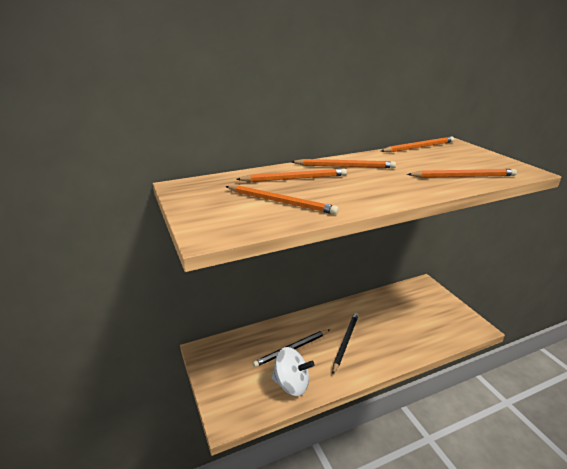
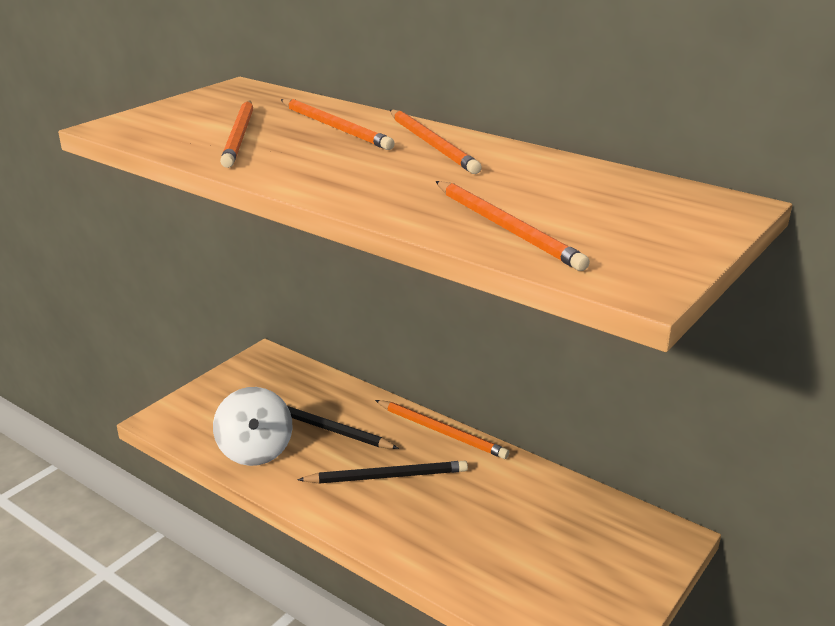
camera: 60 degrees right, 0 degrees up
orange pencil [381,137,454,152] -> orange pencil moved to [375,400,509,459]

